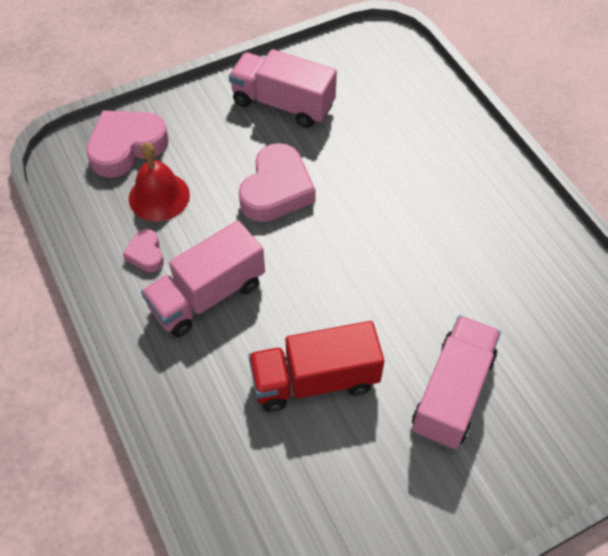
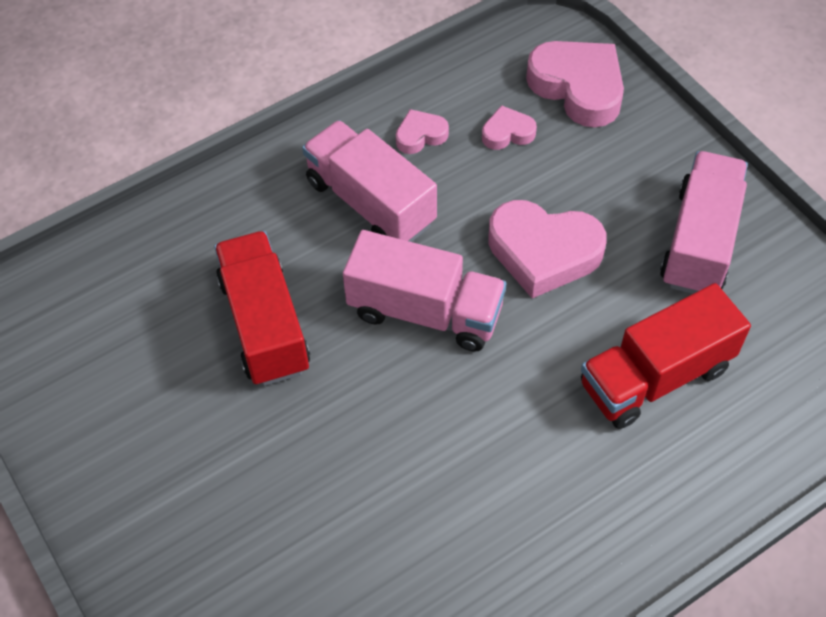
camera: 85 degrees right, 0 degrees up
red bell [129,143,190,221] -> pink heart [482,105,537,150]
pink truck [412,315,501,449] -> pink truck moved to [343,230,506,352]
none -> red truck [581,283,751,429]

